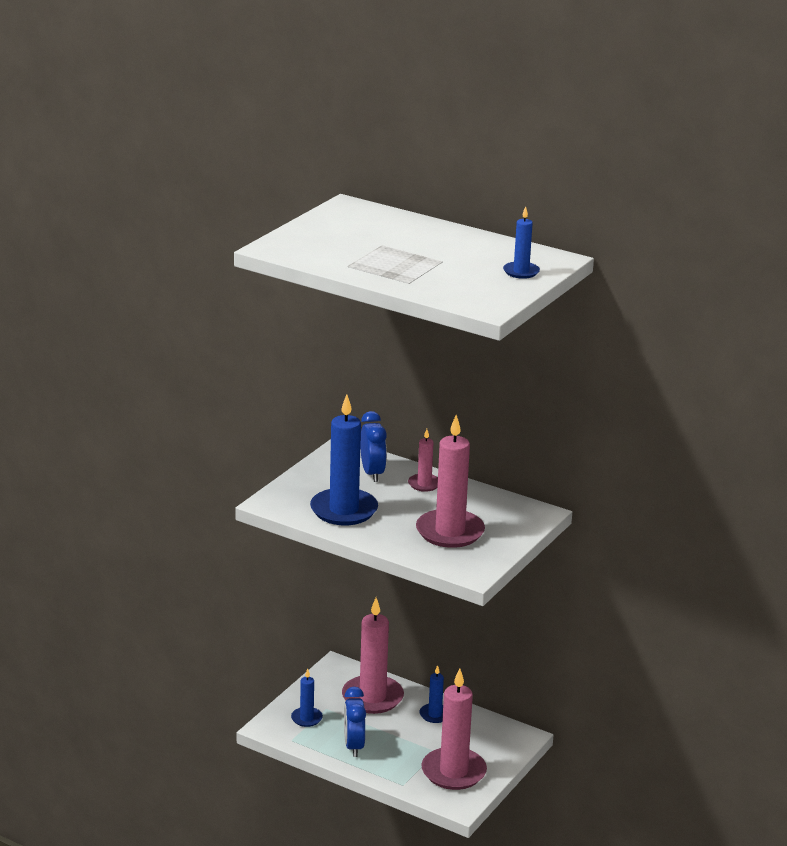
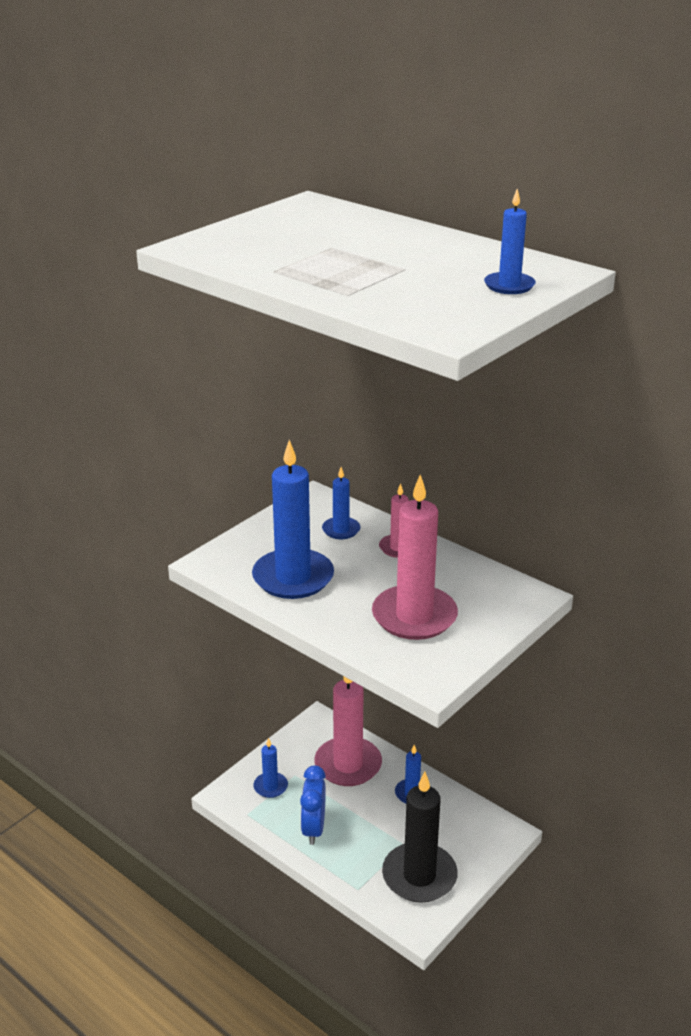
camera: 10 degrees right, 5 degrees up
blue clock [360,411,387,482] -> blue candle [322,467,360,539]
pink candle [421,668,487,790] -> black candle [382,772,458,903]

